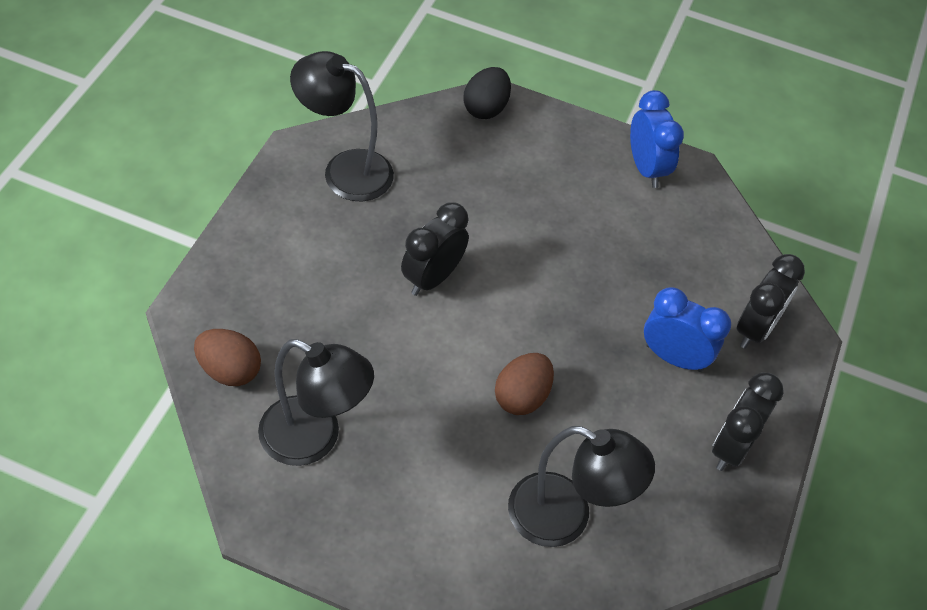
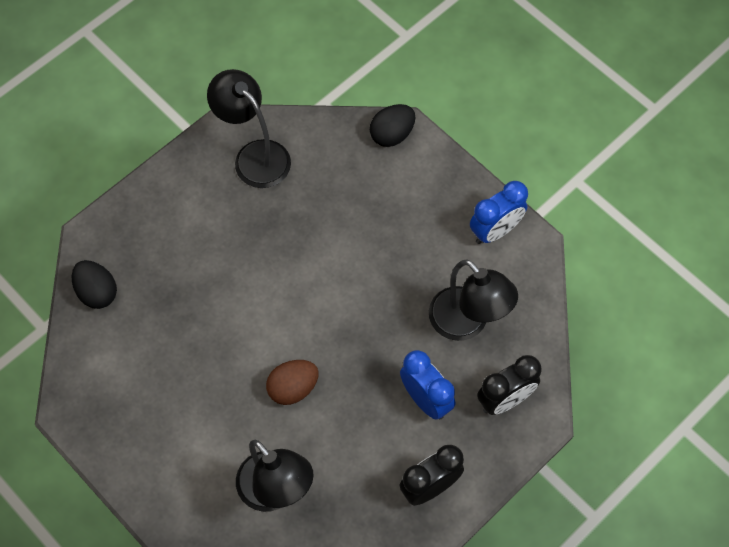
camera: 30 degrees right, 10 degrees up
brown egg [194,329,261,386] -> black egg [72,260,117,309]
black lamp [258,339,374,466] -> black lamp moved to [429,259,518,341]
black clock [401,202,469,296] -> none
blue clock [630,90,684,188] -> blue clock turned 45 degrees clockwise [470,181,528,244]

